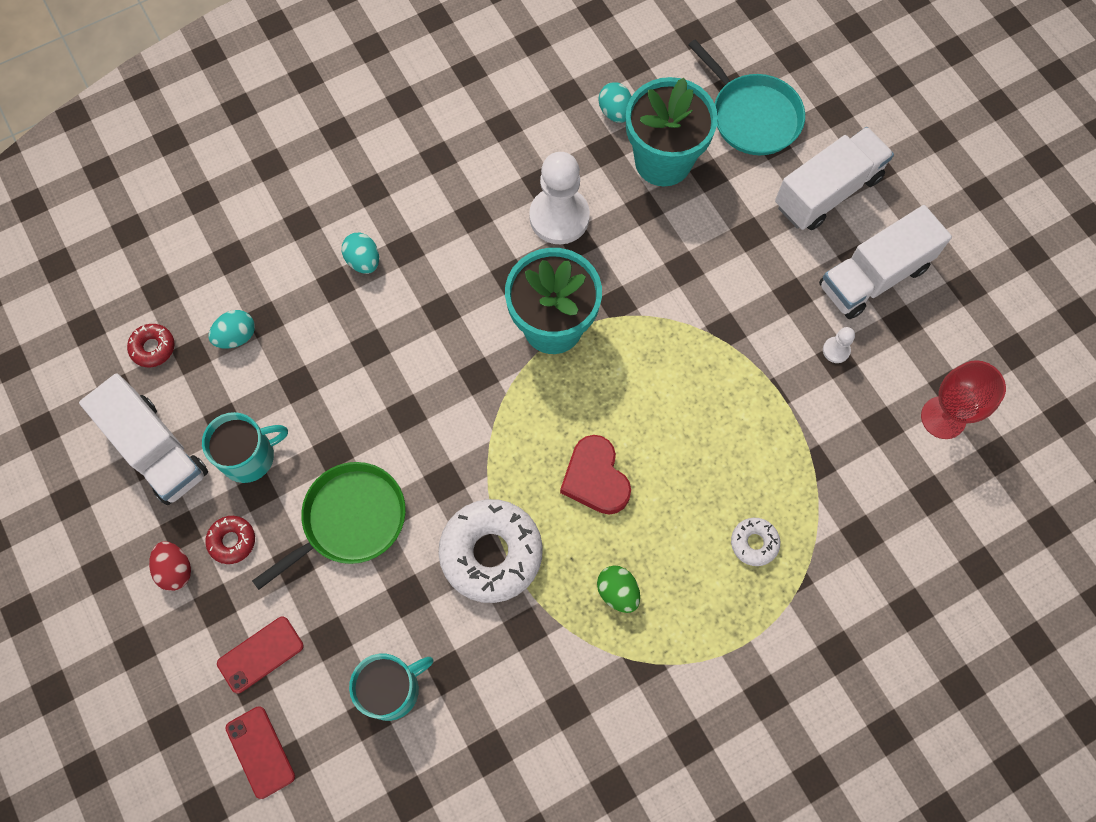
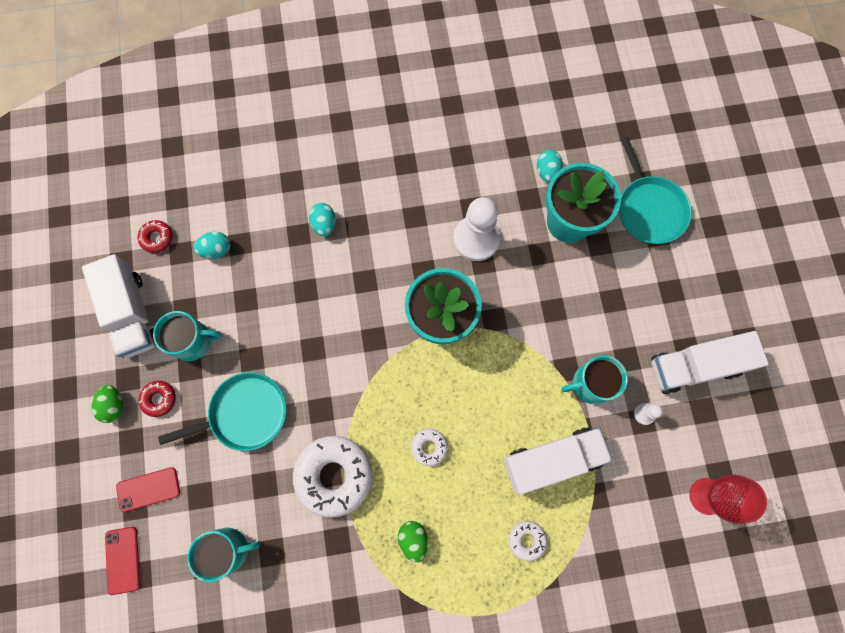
camera: 20 degrees right, 5 degrees up
red egg [149,541,191,591] -> green egg [92,385,123,423]
green pan [252,462,406,590] -> turquoise pan [158,372,286,451]
red heart [560,435,631,515] -> white donut [411,429,448,466]
white truck [775,127,894,230] -> white truck moved to [503,427,613,494]
none -> turquoise mug [562,355,628,404]

